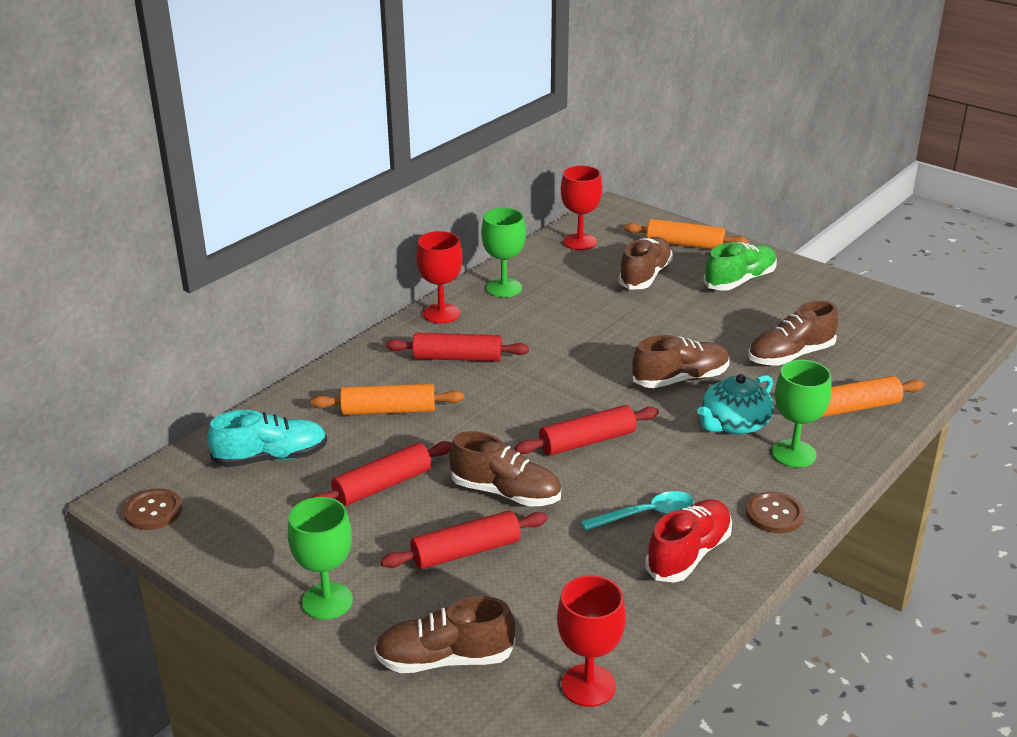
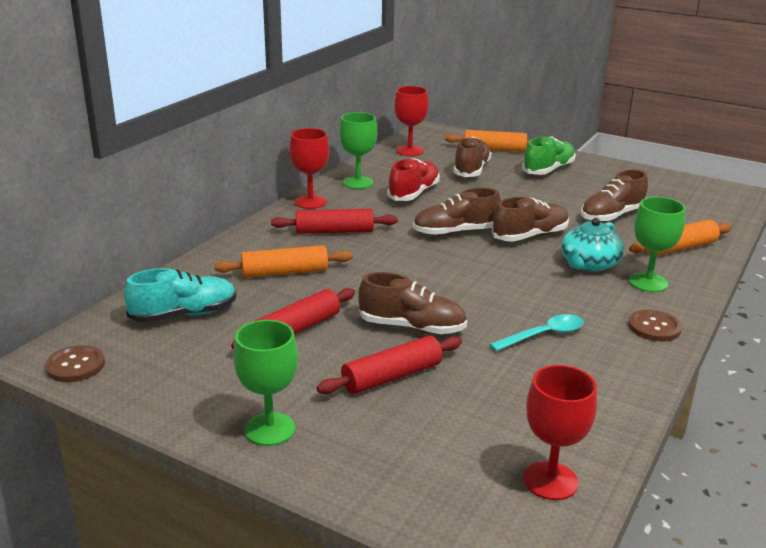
camera: 10 degrees left, 5 degrees down
brown shoe [374,596,515,673] -> brown shoe moved to [413,188,501,236]
red rolling pin [515,405,659,456] -> none
red shoe [645,499,732,582] -> red shoe moved to [387,158,440,201]

